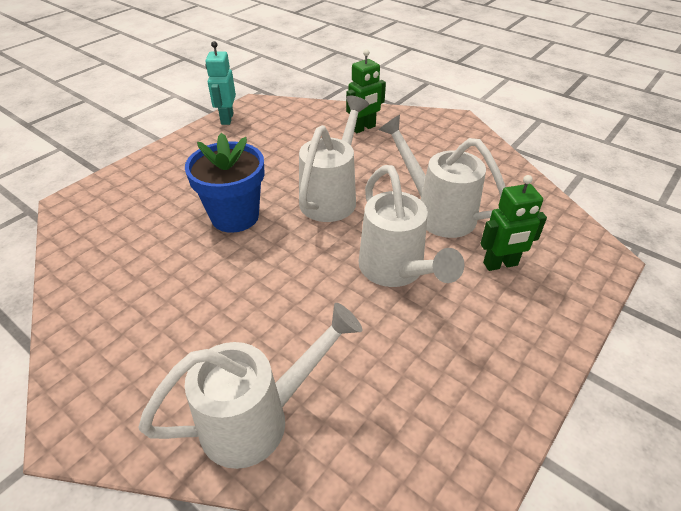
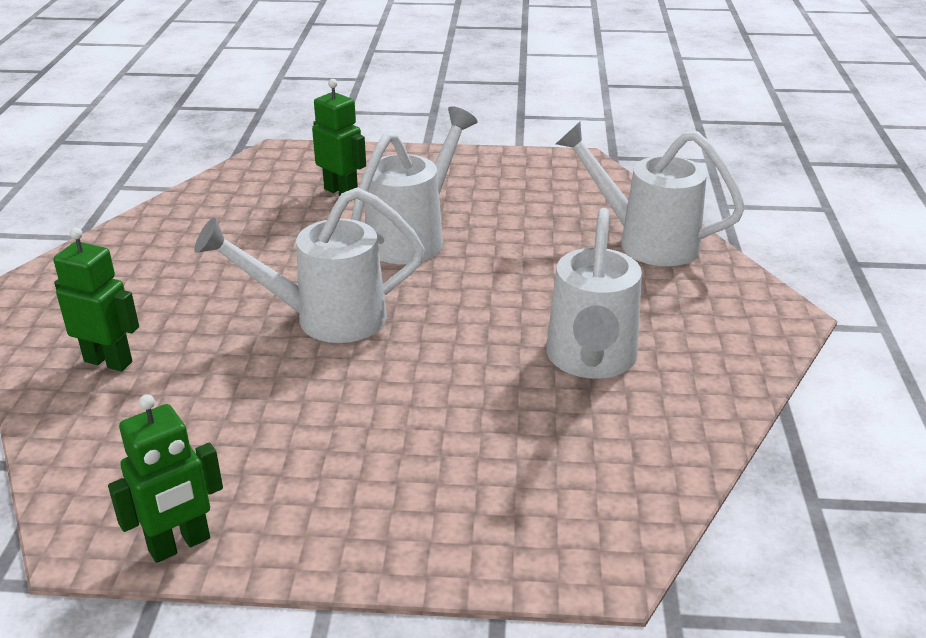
camera: 125 degrees left, 10 degrees down
blue flower pot [185,133,265,233] -> none
turquoise robot [205,41,236,125] -> green robot [108,394,223,563]
white watering can [379,115,506,238] -> white watering can moved to [546,208,642,379]

